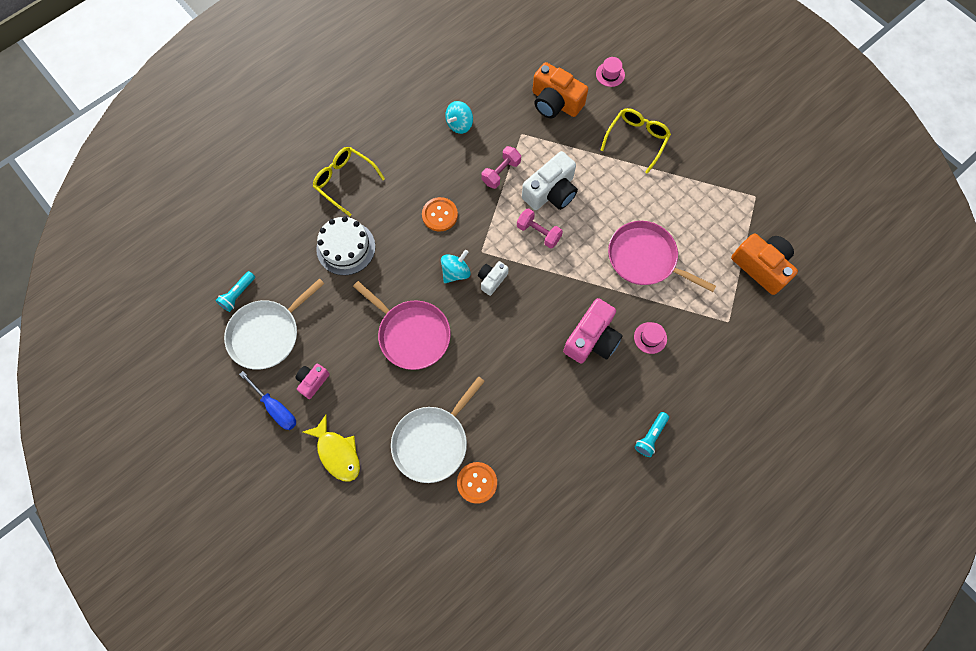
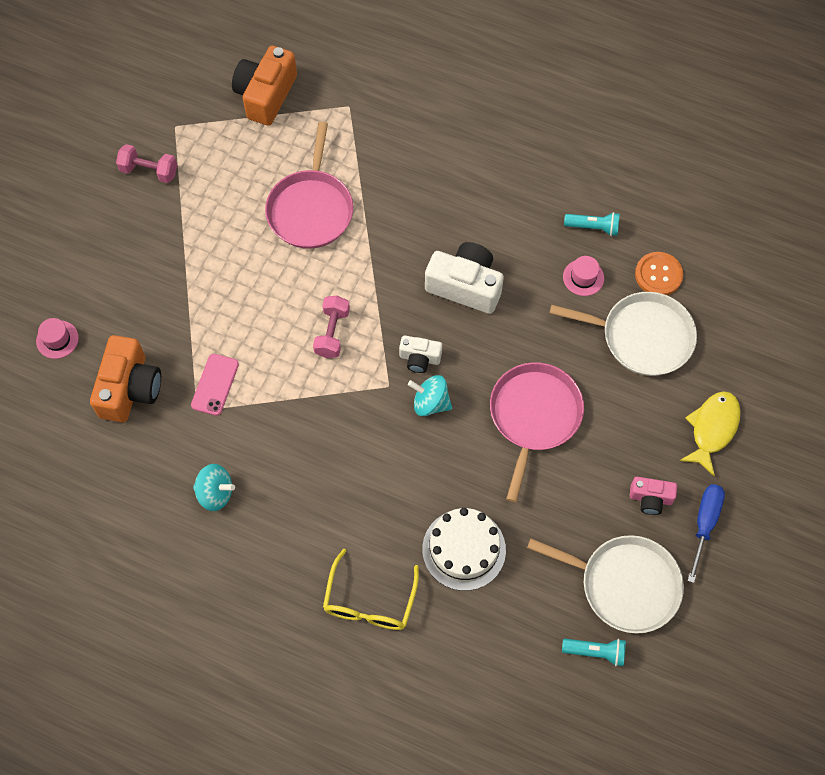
camera: 115 degrees left, 5 degrees down
orange button [422,197,458,232] -> none
pink dumbbell [482,146,521,189] -> pink dumbbell moved to [116,144,177,183]
white camera [522,151,578,210] -> white camera moved to [425,242,504,314]
pink camera [563,298,623,364] -> none
yellow glasses [601,108,671,174] -> none
pink hat [634,322,667,354] -> pink hat moved to [563,256,604,296]
turquoise flashlight [635,412,669,457] -> turquoise flashlight moved to [564,212,620,236]
none -> pink phone [191,354,239,416]

